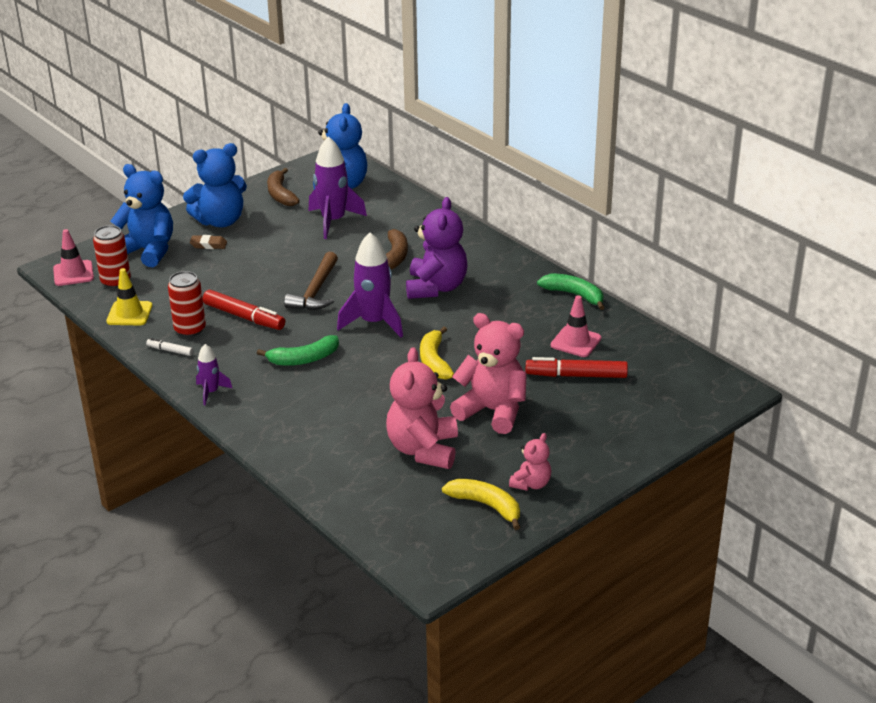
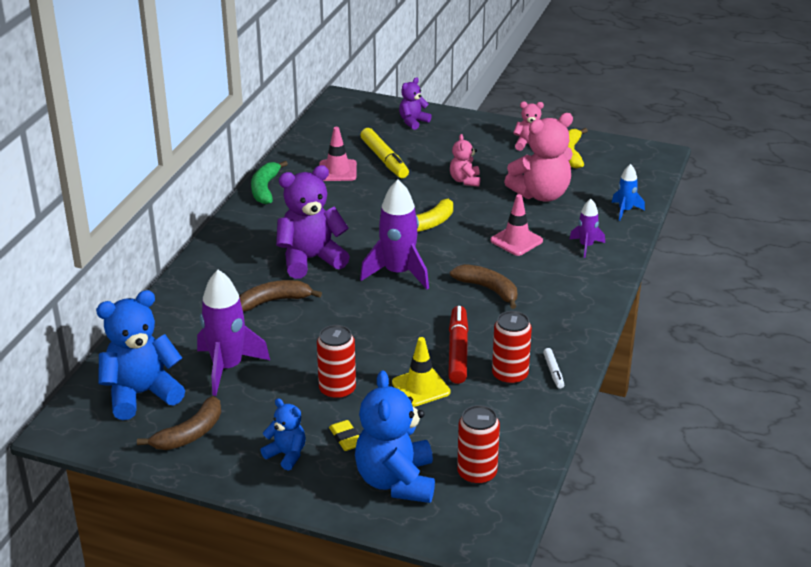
camera: 120 degrees left, 0 degrees up
pink traffic cone [53,229,94,286] -> pink traffic cone moved to [490,194,543,256]
yellow traffic cone [106,268,152,325] -> yellow traffic cone moved to [392,337,450,407]
blue teddy bear [183,143,247,227] -> blue teddy bear [260,398,306,471], size x0.53
brown eraser [190,235,227,249] -> yellow eraser [329,420,359,451]
purple rocket [196,344,232,405] -> purple rocket moved to [569,199,605,258]
green banana [257,335,339,366] -> brown banana [450,264,517,309]
brown hammer [284,252,338,310] -> none
pink teddy bear [450,313,527,434] -> pink teddy bear [450,134,481,187], size x0.53
red marker [526,357,628,378] -> yellow marker [360,128,409,178]
none -> red can [317,325,356,400]
none -> purple teddy bear [399,77,432,130]
none -> blue rocket [612,164,645,221]

